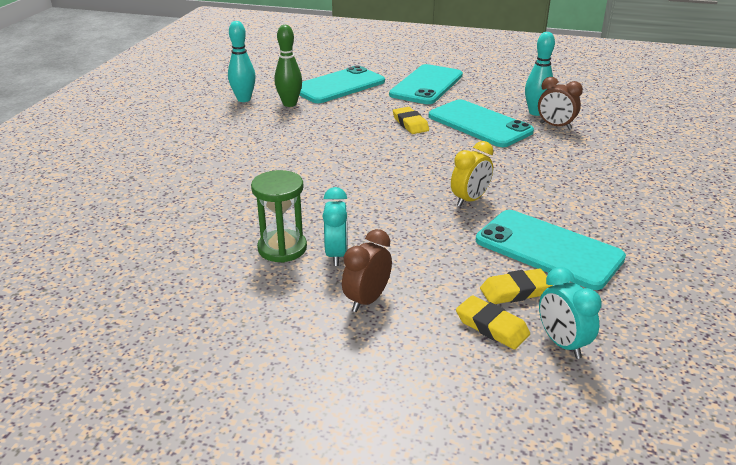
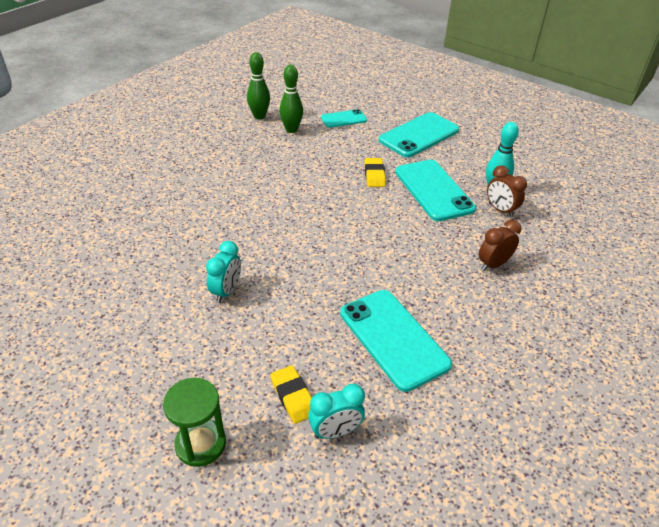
camera: 20 degrees right, 10 degrees up
turquoise bowling pin [228,21,256,102] -> green bowling pin [247,52,270,120]
green hourglass [251,170,307,263] -> green hourglass moved to [163,378,226,467]
turquoise phone [299,65,385,103] -> turquoise phone [321,109,367,128], size x0.55
brown clock [342,229,392,312] -> brown clock moved to [479,220,521,271]
yellow clock [451,141,494,207] -> none
yellow eraser [480,268,553,304] -> none
turquoise clock [539,267,602,359] -> turquoise clock turned 105 degrees counterclockwise [308,384,365,439]

